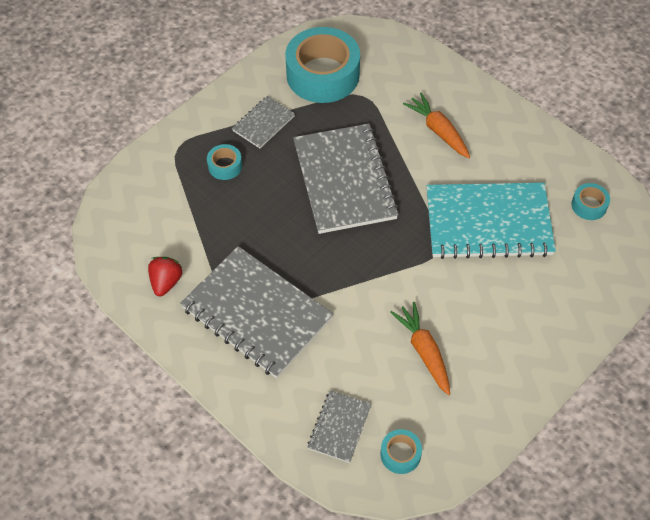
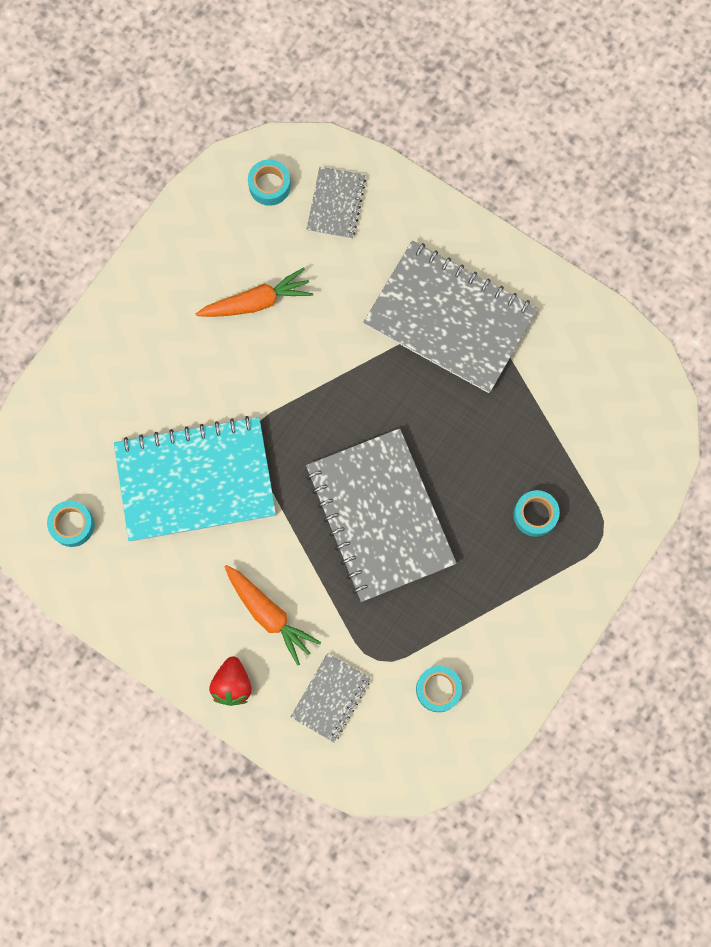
camera: 170 degrees right, 20 degrees up
red strawberry [148,257,182,296] -> red strawberry moved to [209,656,252,706]
grey notebook [232,96,295,148] -> grey notebook moved to [291,653,371,742]
turquoise tape [285,27,360,103] -> turquoise tape [416,666,462,712], size x0.44
orange carrot [390,302,450,395] -> orange carrot turned 75 degrees counterclockwise [196,267,313,317]

